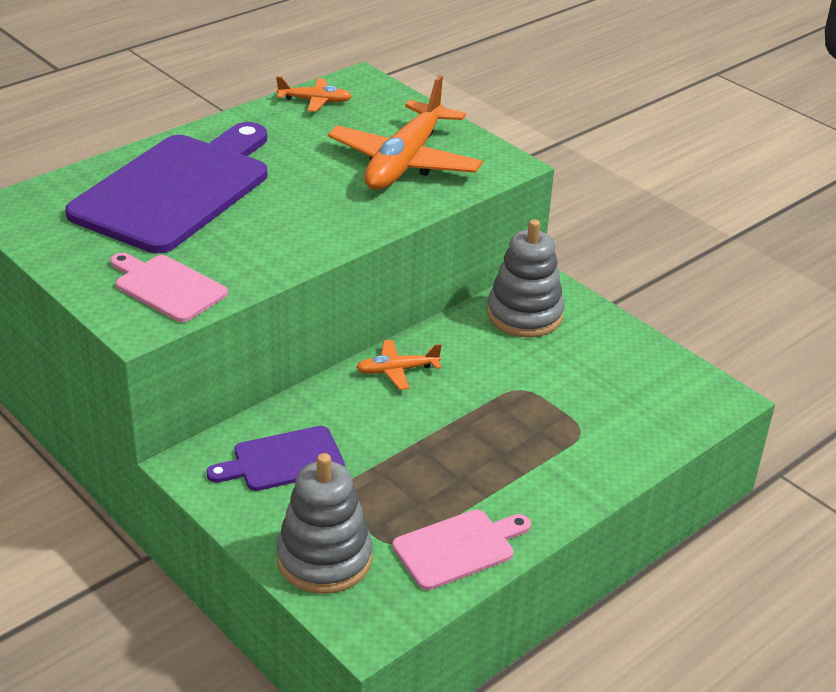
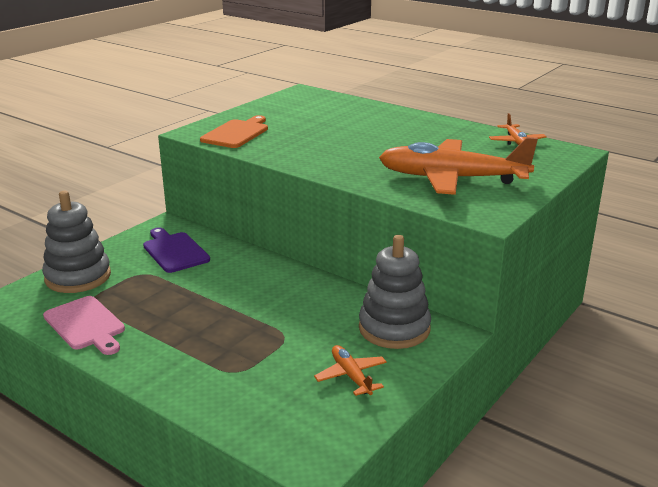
camera: 80 degrees right, 10 degrees down
purple cutting board [65,122,267,253] -> none
pink cutting board [110,253,228,322] -> orange cutting board [200,115,268,148]
orange plane [356,340,442,390] -> orange plane moved to [314,345,387,396]

